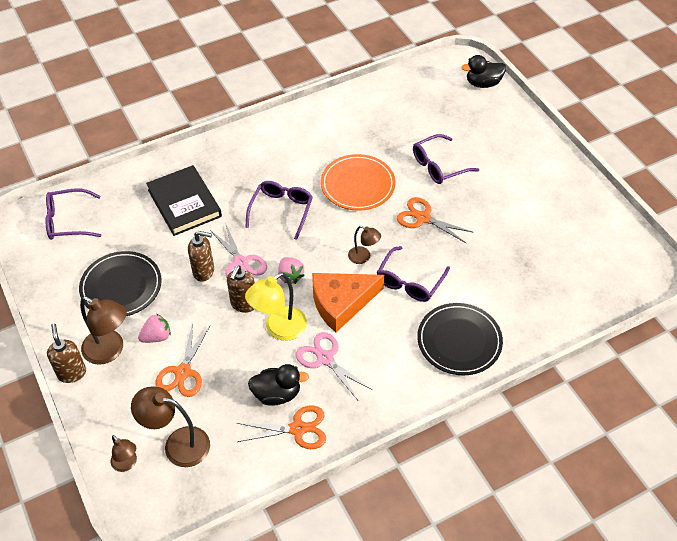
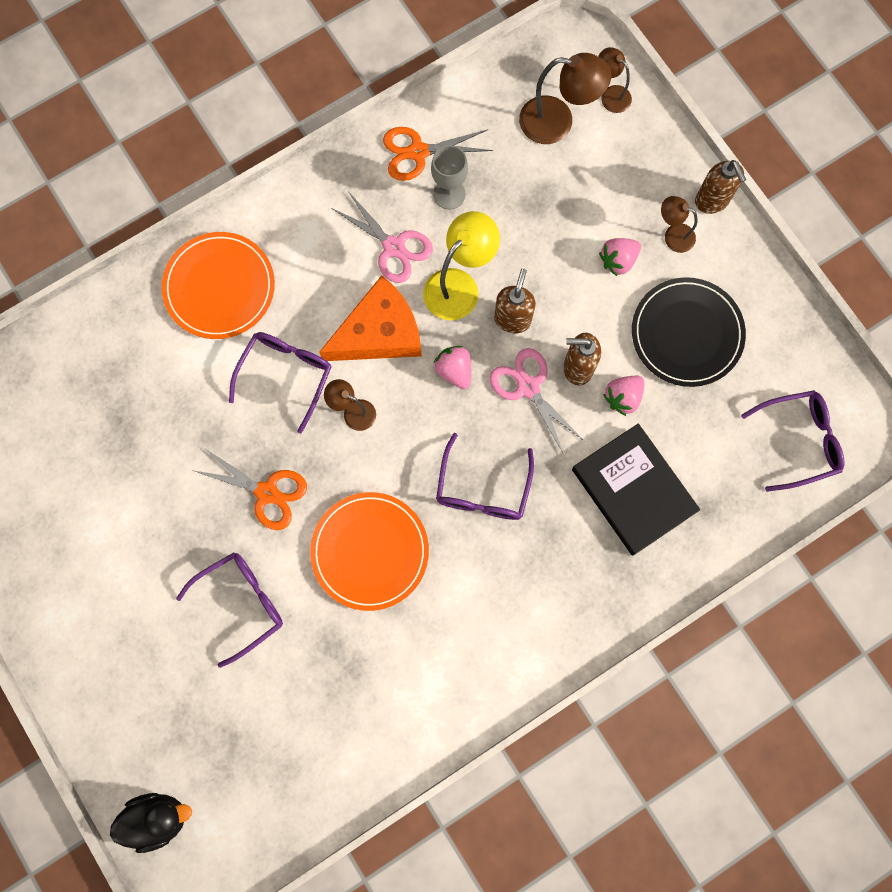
camera: 175 degrees right, 25 degrees up
brown lamp [80,297,127,365] -> brown lamp [661,196,697,253], size x0.57
orange scissors [155,323,210,397] -> none
black duck [248,364,309,406] -> grey goblet [431,145,468,209]
black plate [417,303,503,376] -> orange plate [162,232,275,339]
none -> pink strawberry [603,376,645,416]

